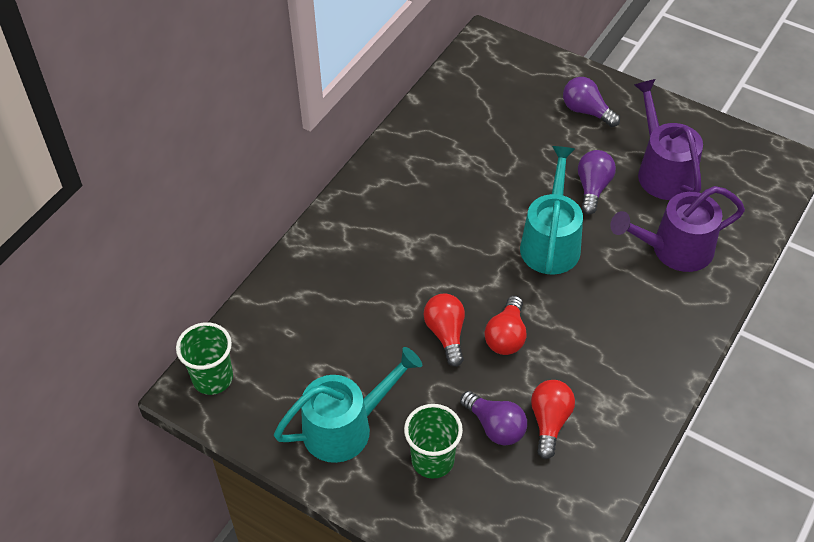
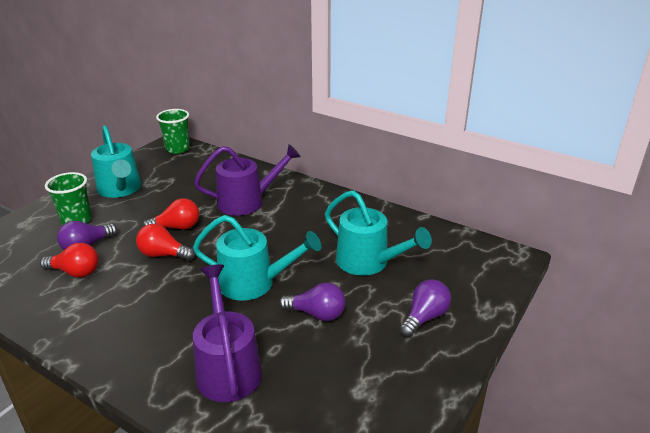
camera: 90 degrees right, 20 degrees down
purple watering can [634,79,703,200] -> purple watering can moved to [194,144,301,216]
none -> turquoise watering can [325,190,432,276]

